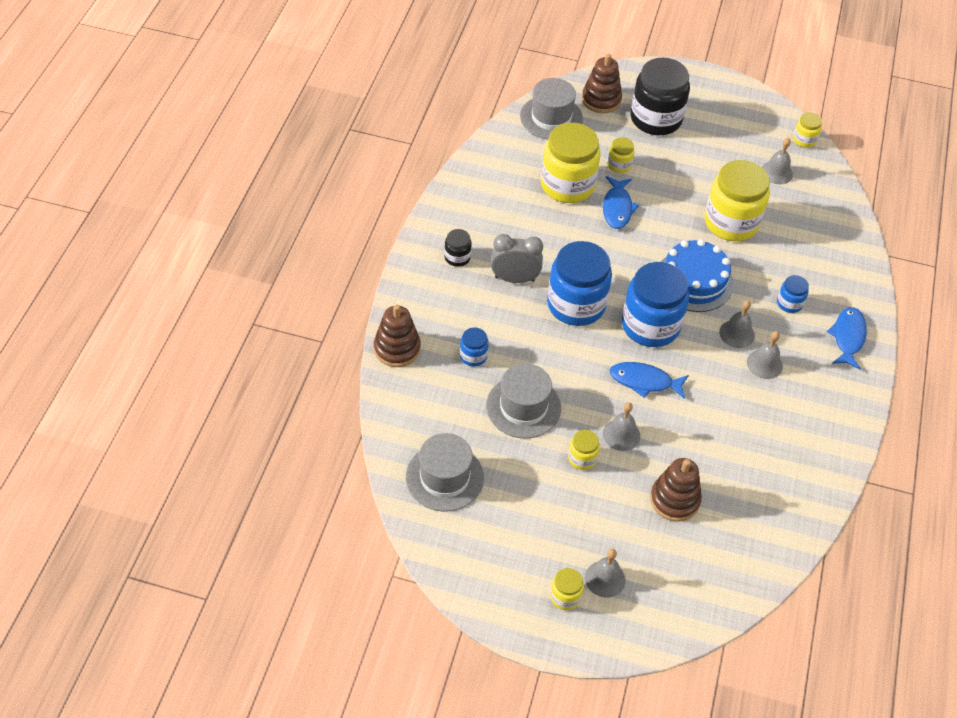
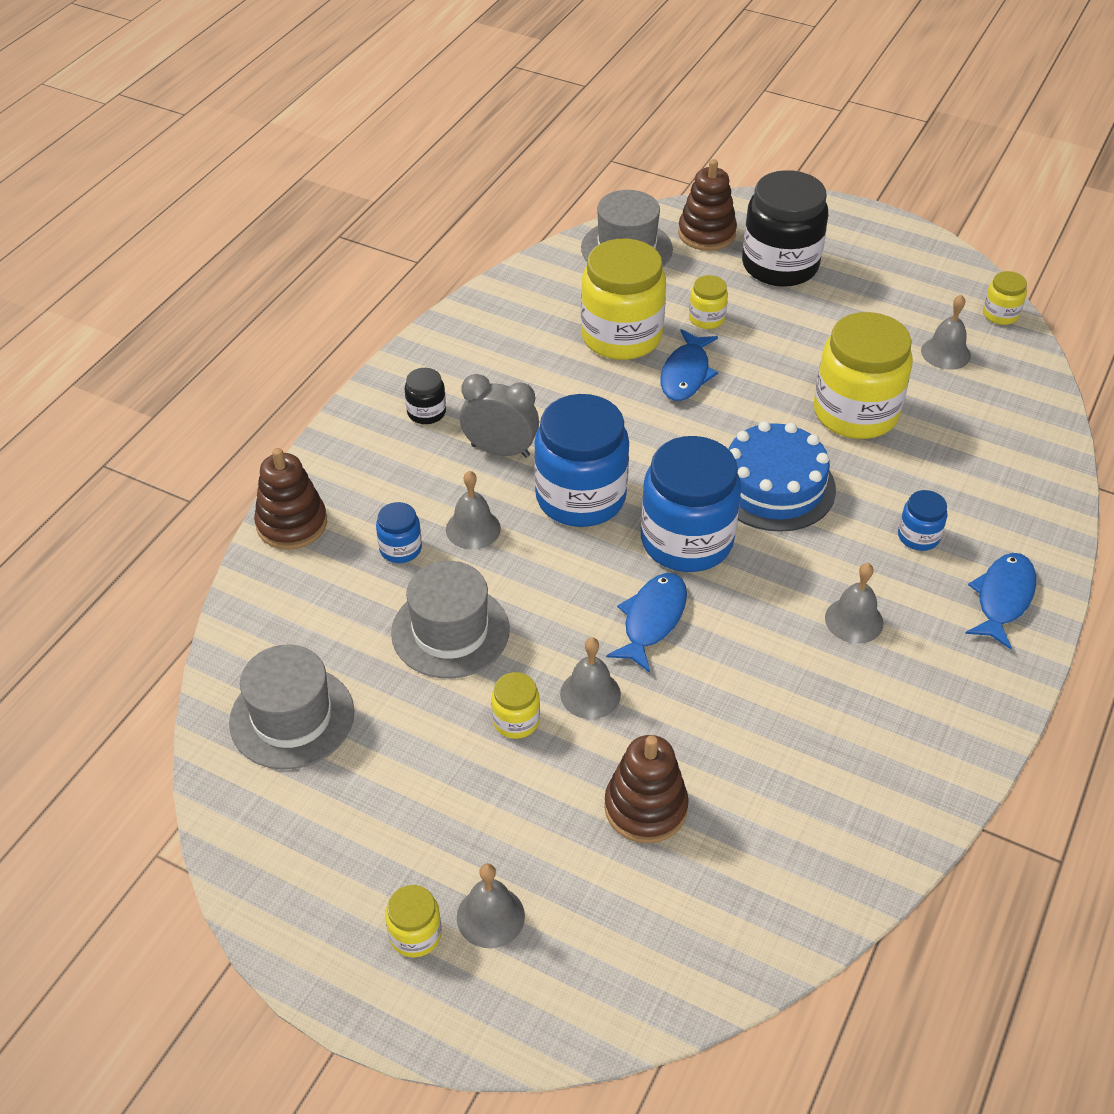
camera: 15 degrees right, 5 degrees down
blue fish [610,362,689,399] -> blue fish turned 90 degrees clockwise [606,573,687,673]
grey bell [719,300,755,348] -> grey bell moved to [446,471,501,550]

